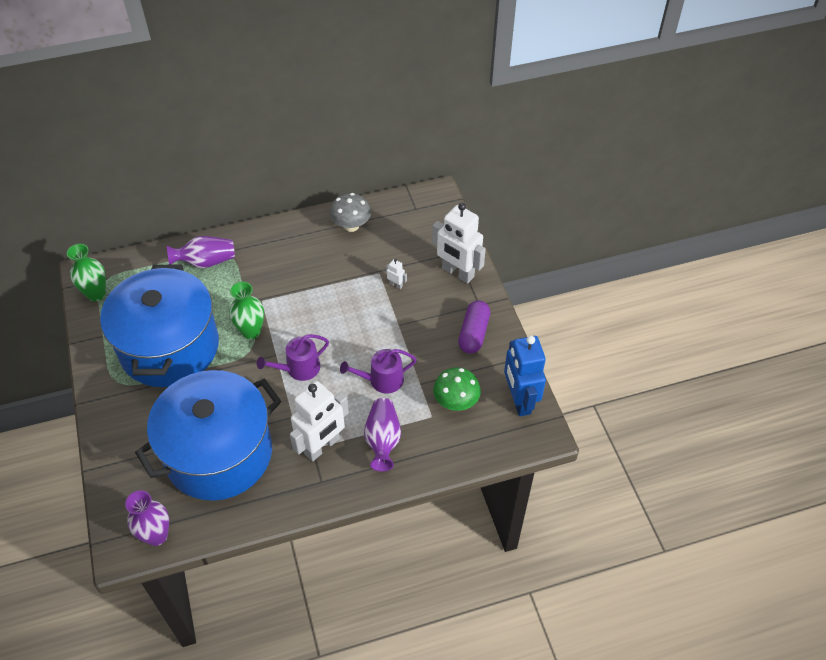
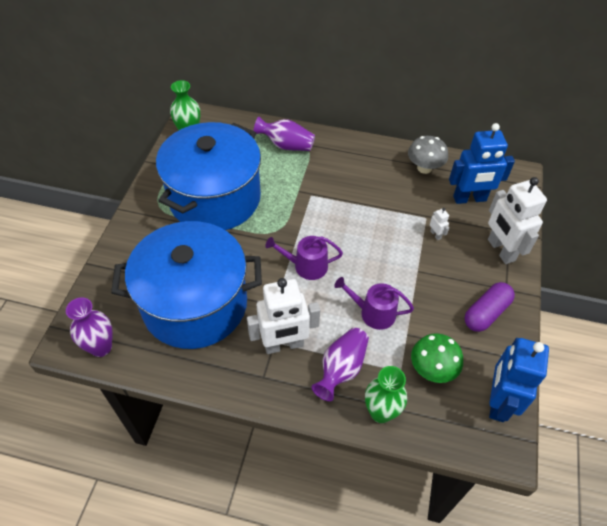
camera: 30 degrees right, 0 degrees up
green vase [229,282,264,339] -> green vase moved to [365,366,407,423]
none -> blue robot [449,123,515,204]

